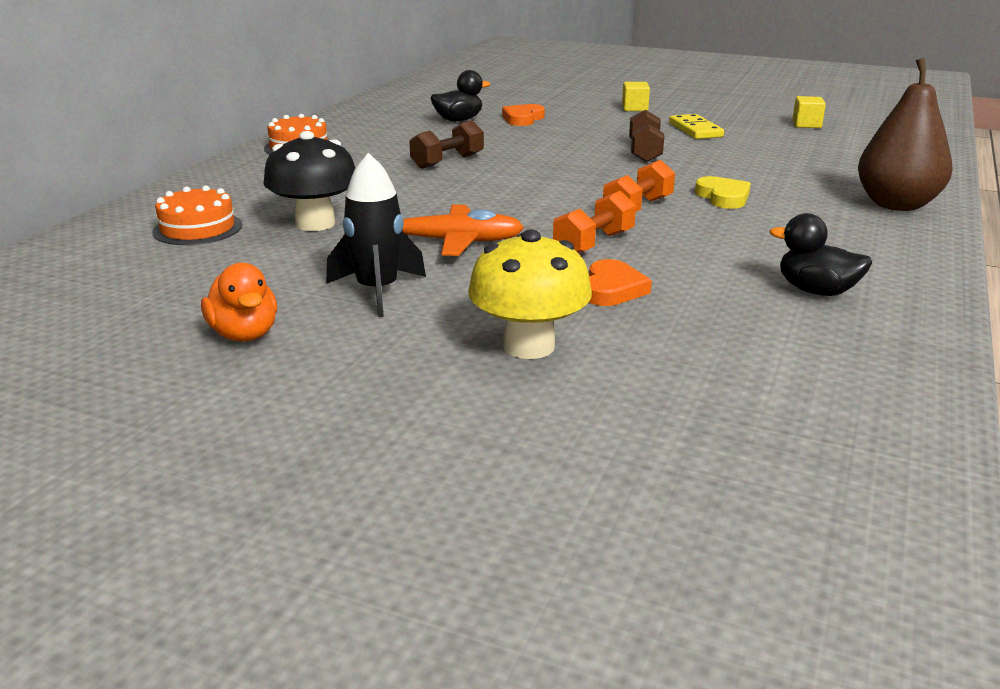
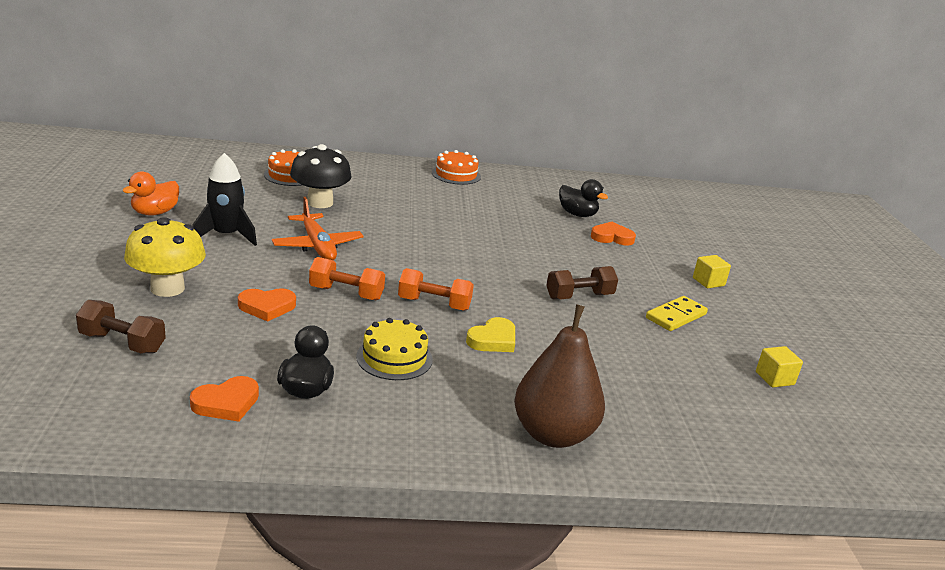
camera: 60 degrees right, 0 degrees up
brown dumbbell [409,120,484,169] -> brown dumbbell moved to [76,300,166,353]
none -> orange heart [190,376,259,422]
none -> yellow cake [356,318,433,380]

